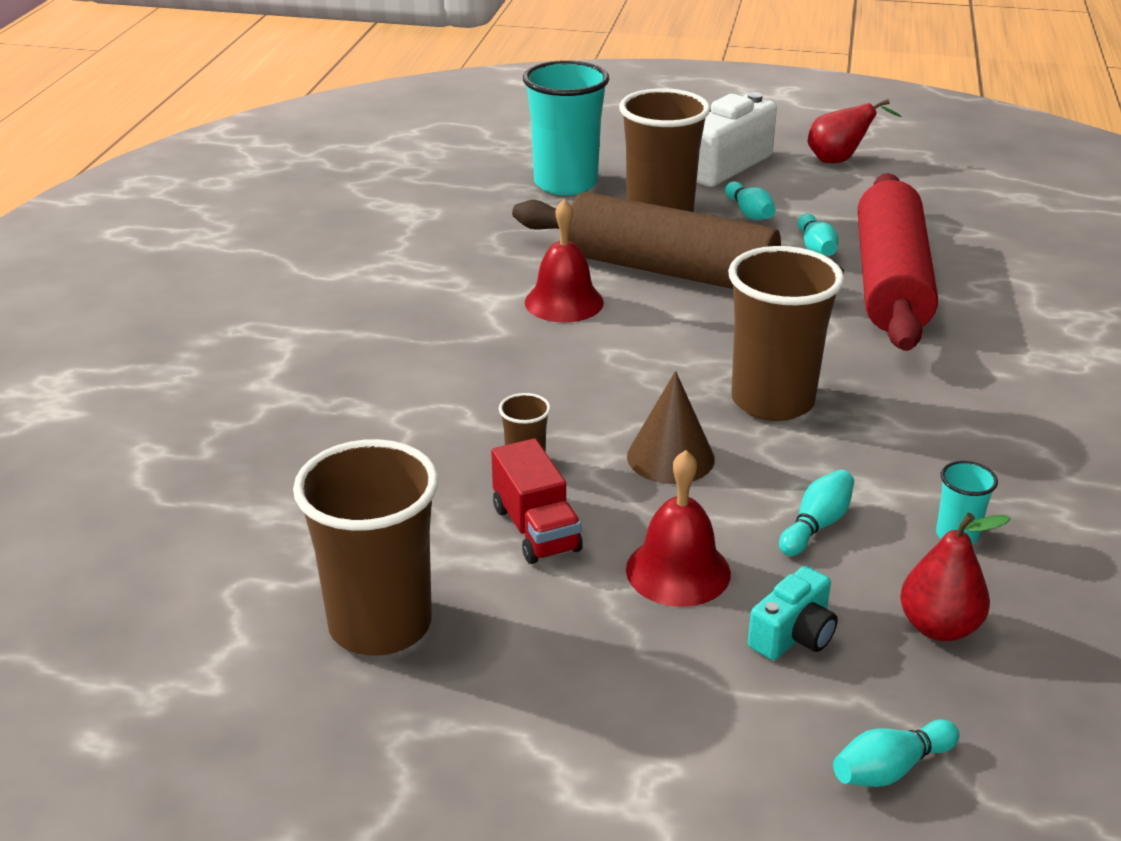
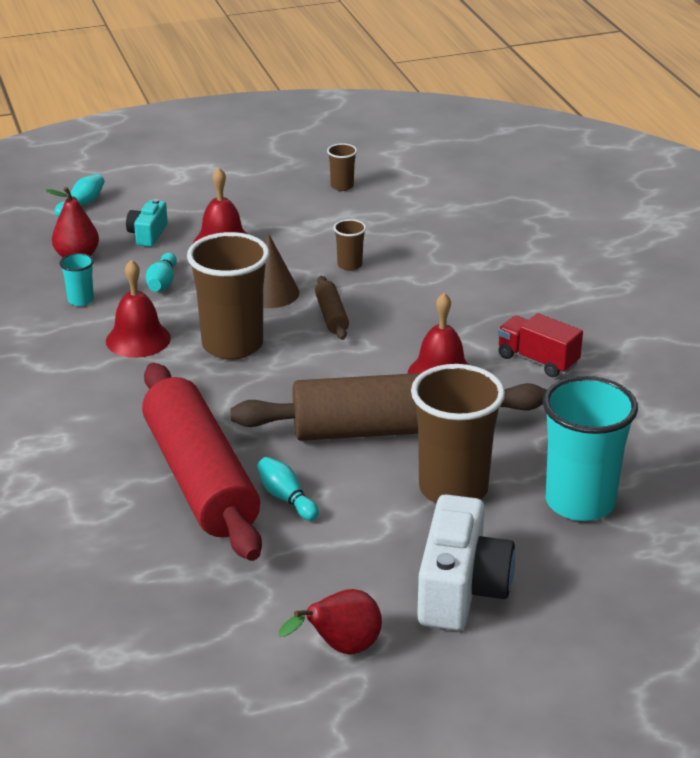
camera: 150 degrees right, 0 degrees up
brown cup [293,439,439,656] -> brown cup [327,143,357,191], size x0.44
red truck [491,439,583,564] -> red truck moved to [498,313,583,377]
turquoise bowling pin [725,181,776,220] -> none
none -> red bell [106,260,171,358]
none -> brown rolling pin [315,276,349,340]

